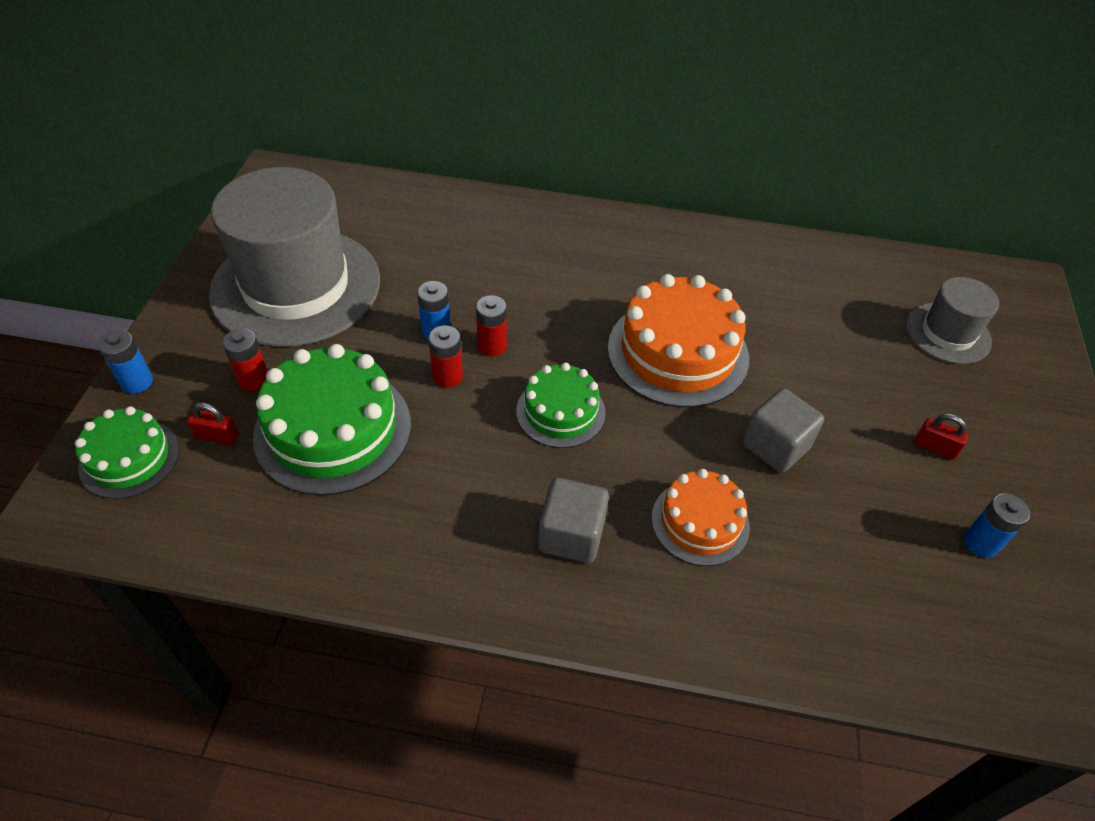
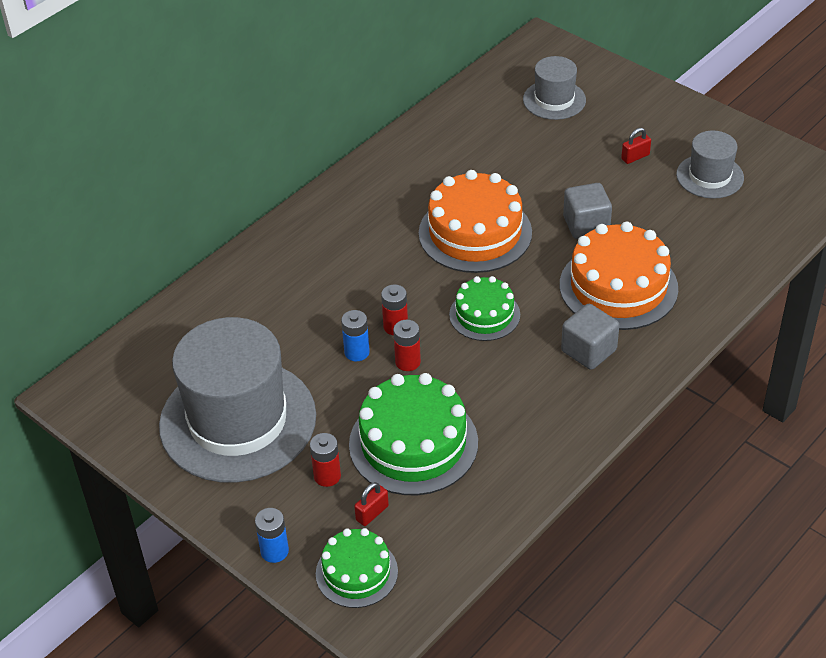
camera: 55 degrees left, 5 degrees down
orange cake [652,469,750,566] -> orange cake [560,222,678,330], size x1.69
blue battery [964,493,1030,558] -> grey hat [676,130,744,199]

